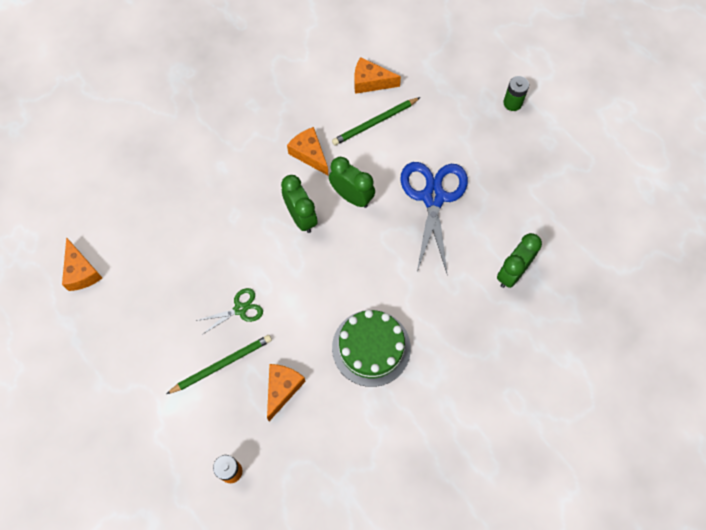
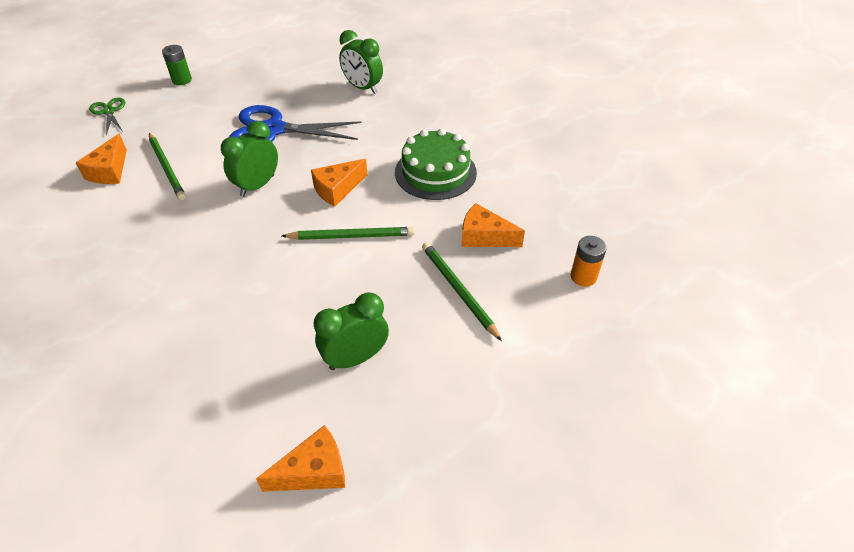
camera: 90 degrees left, 20 degrees down
green scissors [196,288,263,334] -> green scissors moved to [89,97,125,135]
green clock [281,175,318,233] -> green clock moved to [314,292,389,370]
orange cheese [287,127,329,176] -> orange cheese moved to [311,159,367,207]
none -> green pencil [282,227,415,240]

